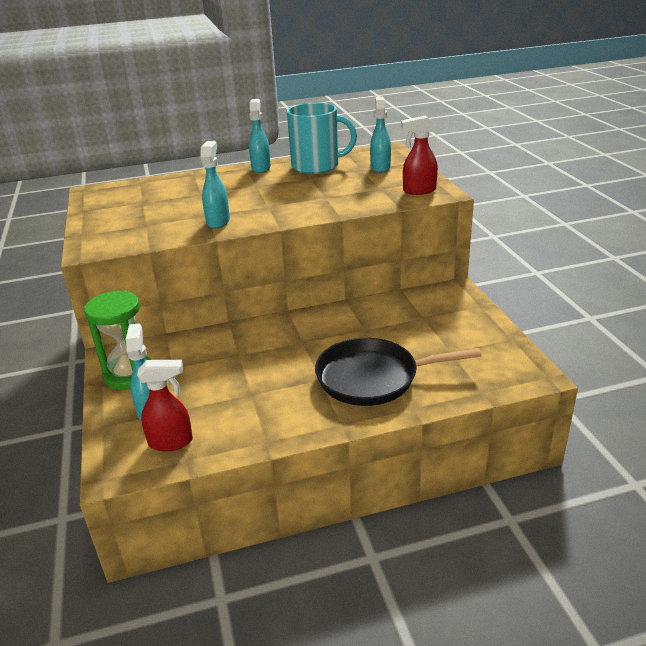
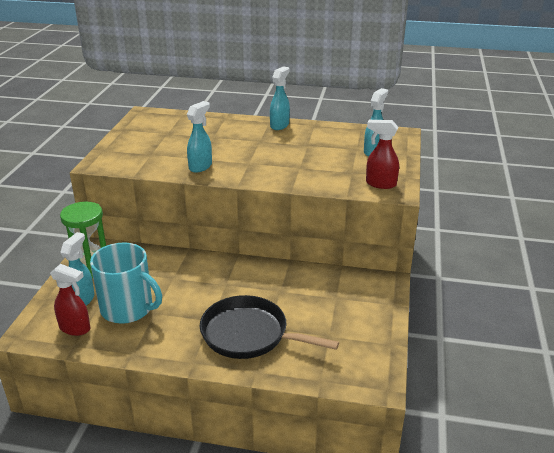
camera: 25 degrees right, 0 degrees up
turquoise mug [287,102,357,174] -> turquoise mug moved to [90,242,162,324]

